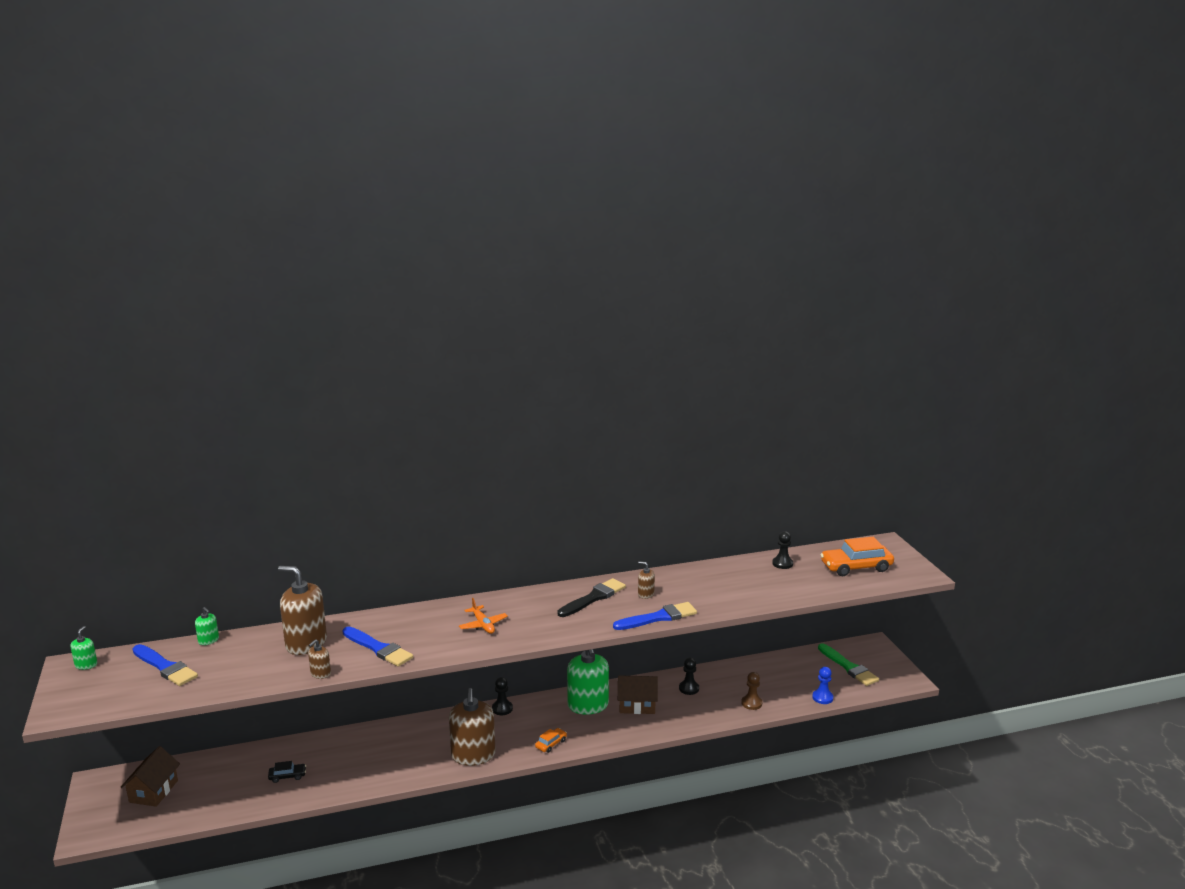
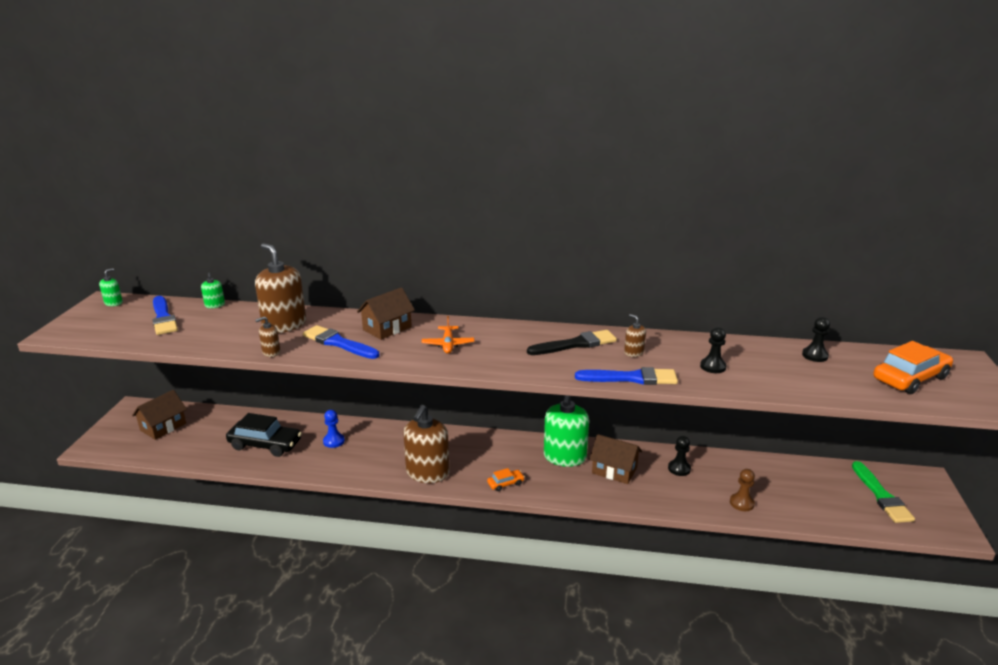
camera: 25 degrees right, 5 degrees up
black car [268,761,306,783] -> black car [226,413,302,457], size x2.12
blue brush [343,627,413,667] -> blue brush turned 150 degrees clockwise [303,325,379,359]
black pawn [492,677,513,715] -> black pawn moved to [700,327,727,373]
blue pawn [812,667,834,704] -> blue pawn moved to [323,410,345,448]
orange car [820,537,894,576] -> orange car turned 135 degrees clockwise [873,341,953,394]
none -> brown house [357,287,415,340]

